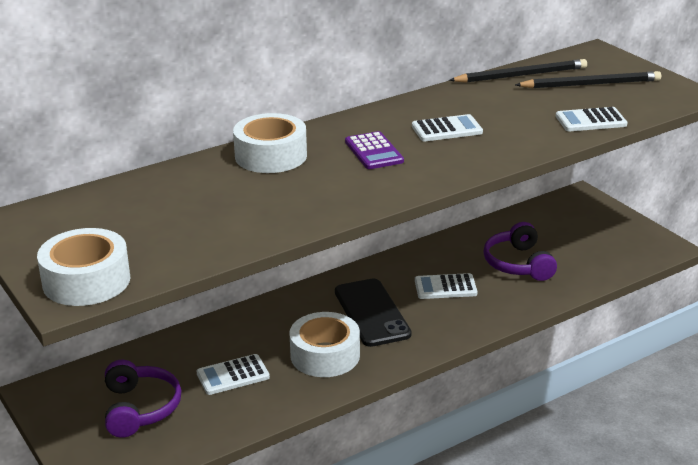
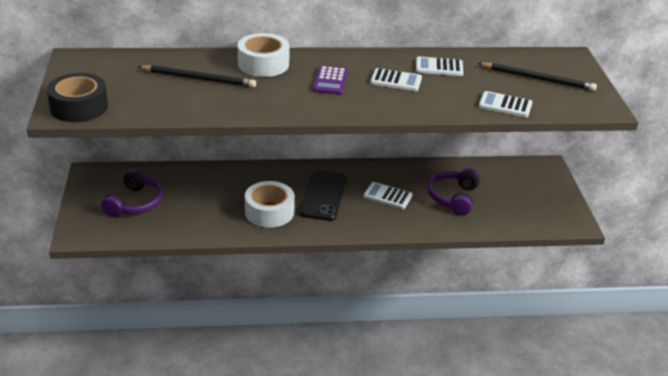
camera: 25 degrees right, 5 degrees up
white tape [37,228,130,306] -> black tape [47,73,108,122]
white calculator [197,354,270,395] -> white calculator moved to [416,57,463,76]
black pencil [449,59,587,83] -> black pencil moved to [138,65,256,88]

